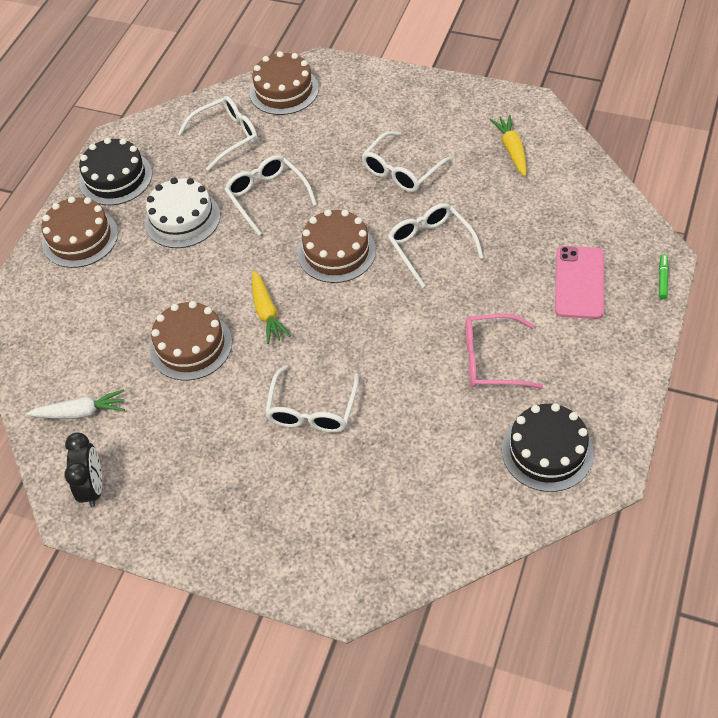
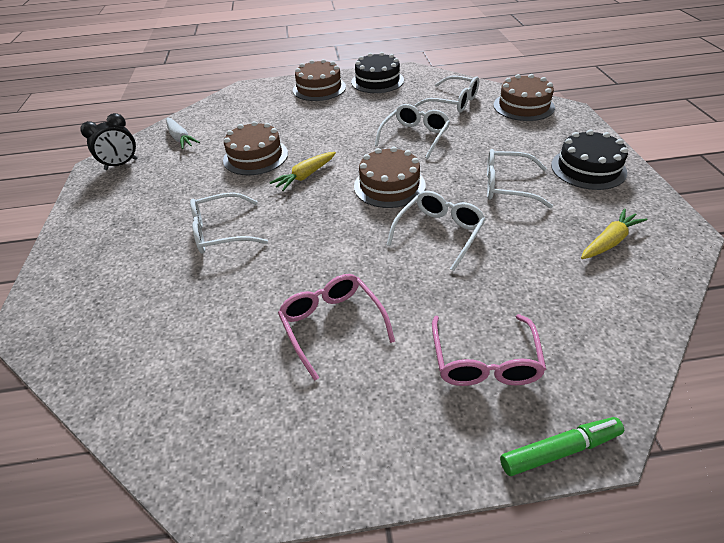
camera: 60 degrees right, 10 degrees down
white cake [145,178,220,248] -> none
black cake [502,403,594,492] -> black cake moved to [551,130,628,190]
pink phone [555,246,604,319] -> pink glasses [432,314,547,386]
green marker [659,255,669,299] -> green marker [500,417,624,476], size x1.67

